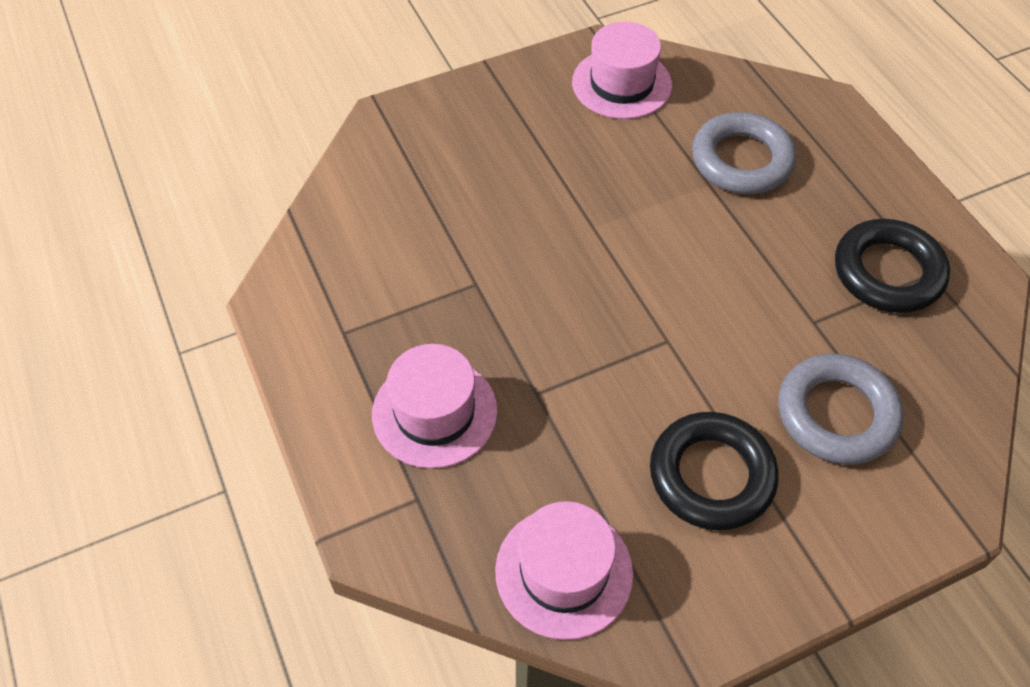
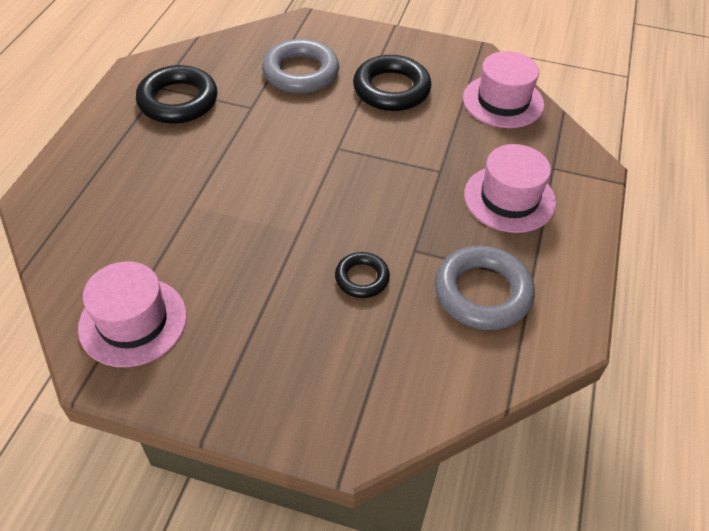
camera: 140 degrees left, 5 degrees down
grey ring [692,112,797,194] -> grey ring moved to [435,246,535,330]
none -> black ring [335,252,390,298]

